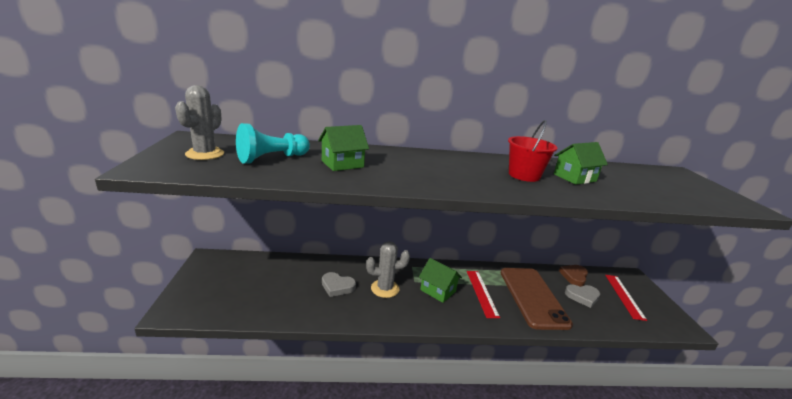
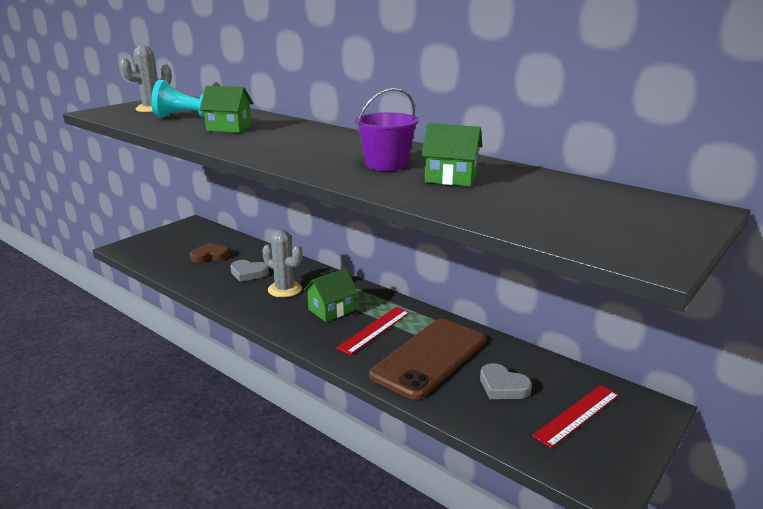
camera: 45 degrees right, 0 degrees up
grey heart [322,272,356,297] -> grey heart turned 45 degrees counterclockwise [230,260,269,282]
green house [419,258,462,303] -> green house turned 60 degrees clockwise [303,268,358,322]
red bucket [508,120,558,182] -> purple bucket [355,88,419,171]
brown heart [559,265,588,287] -> brown heart moved to [190,243,229,263]

